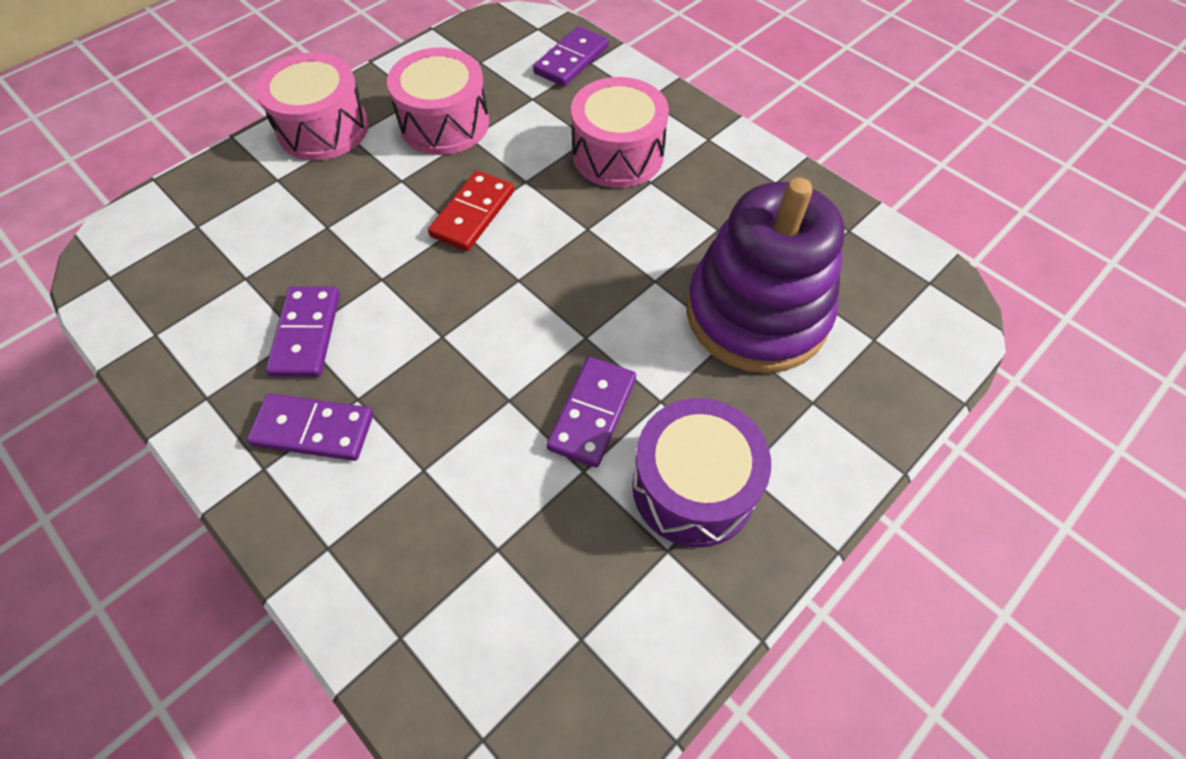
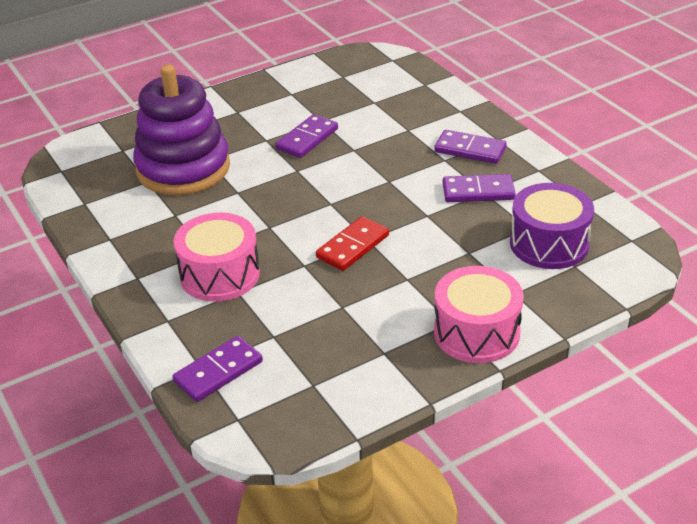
camera: 165 degrees left, 20 degrees down
purple domino [266,287,340,377] -> purple domino turned 75 degrees clockwise [442,174,516,202]
pink drum [387,47,489,155] -> none
purple drum [632,398,771,548] -> purple drum moved to [510,183,594,269]

